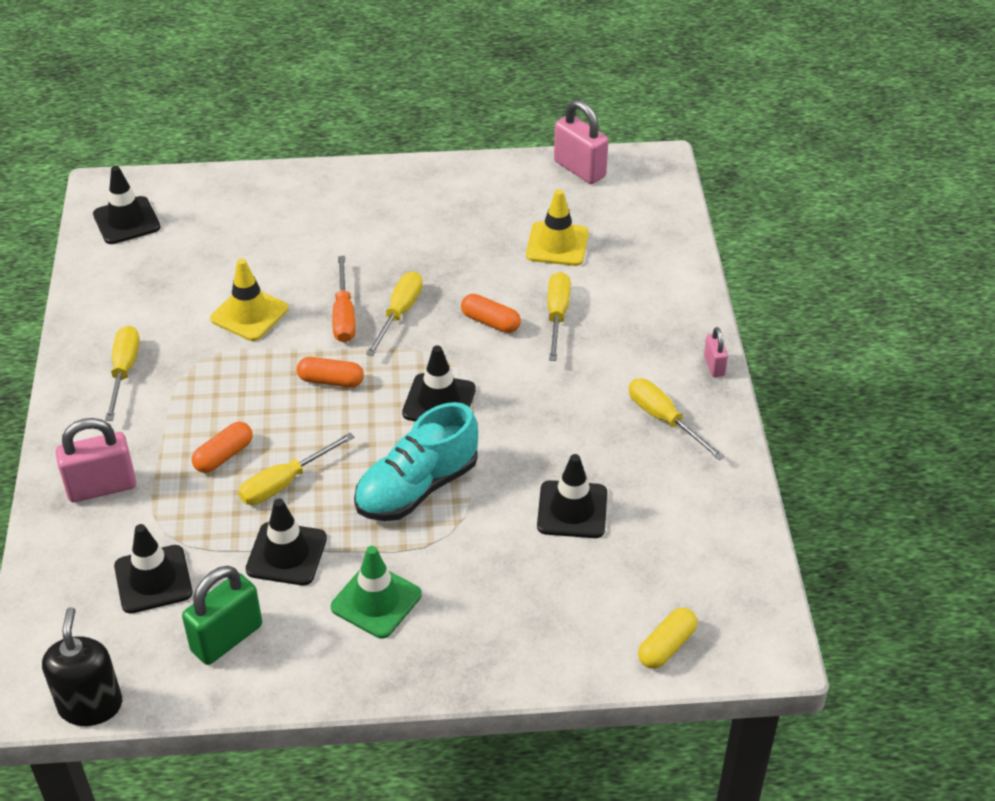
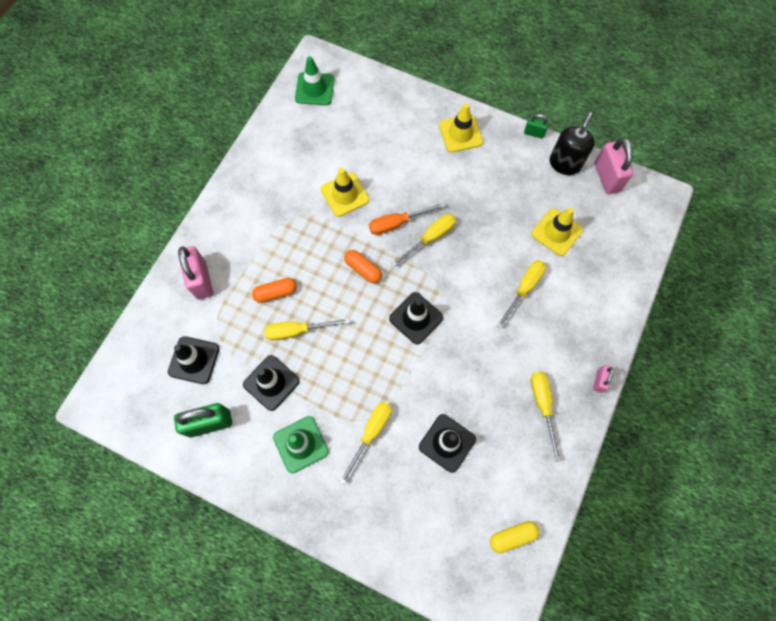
camera: 30 degrees right, 25 degrees up
black soap dispenser [42,607,122,726] -> black soap dispenser moved to [549,112,595,175]
pink padlock [56,418,136,502] -> pink padlock turned 60 degrees clockwise [178,246,213,300]
black traffic cone [93,166,160,244] -> green traffic cone [295,56,334,105]
yellow screwdriver [105,325,140,421] -> yellow screwdriver moved to [339,401,392,485]
orange screwdriver [332,256,356,343] -> orange screwdriver turned 45 degrees clockwise [369,202,445,235]
turquoise shoe [354,402,478,521] -> none
orange capsule [461,294,521,333] -> none
yellow capsule [638,608,697,669] -> yellow capsule moved to [490,521,539,553]
none -> yellow traffic cone [439,103,483,153]
none -> green padlock [524,114,549,139]

